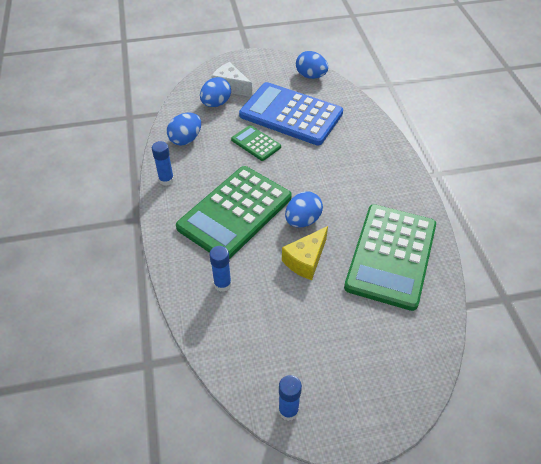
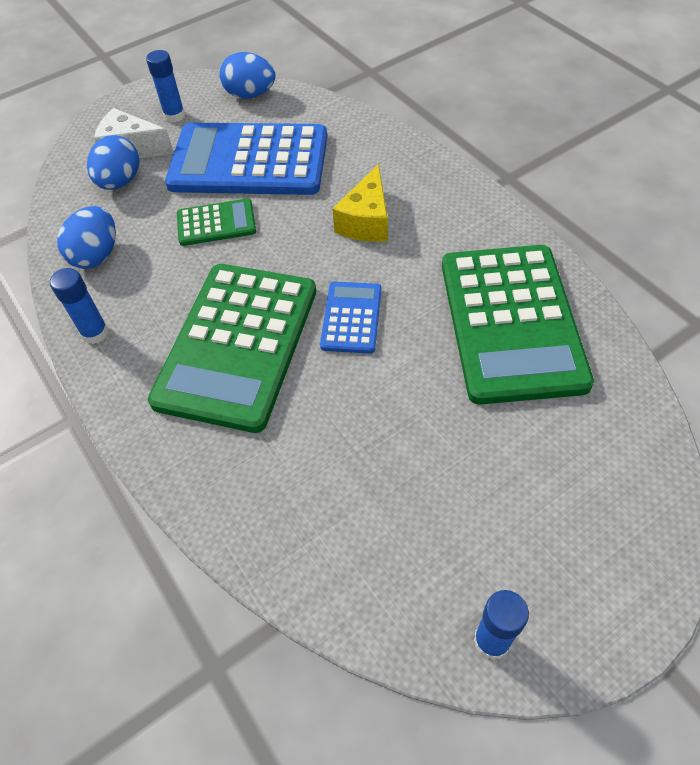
camera: 20 degrees left, 5 degrees up
blue glue stick [209,246,231,292] -> blue glue stick moved to [146,50,185,123]
green calculator [231,125,281,161] -> green calculator turned 150 degrees clockwise [177,198,256,246]
yellow cheese [282,226,328,280] -> yellow cheese moved to [332,164,388,242]
blue egg [285,191,323,227] -> blue calculator [320,281,382,354]

